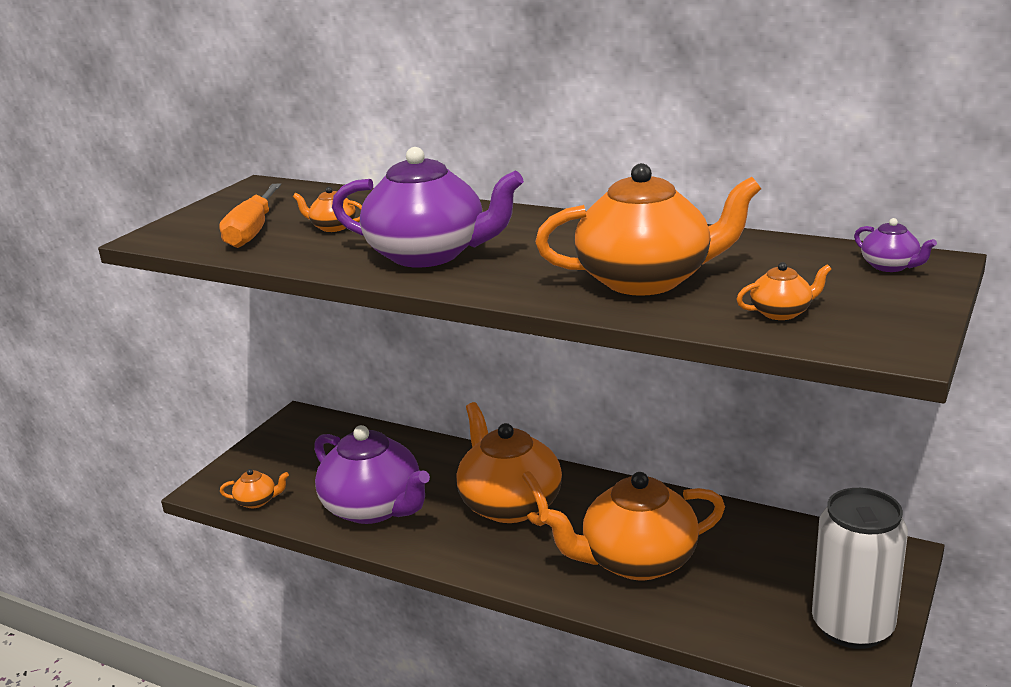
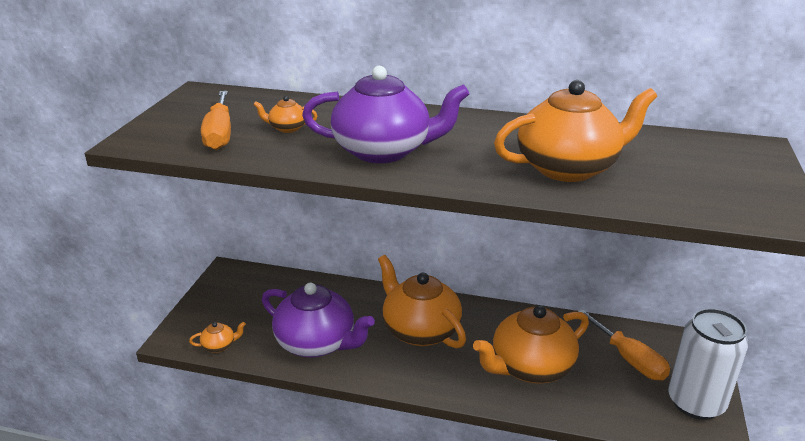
camera: 15 degrees left, 5 degrees up
orange teapot [736,262,832,320] -> none
purple teapot [854,218,937,272] -> none
none -> orange screwdriver [578,309,670,380]

